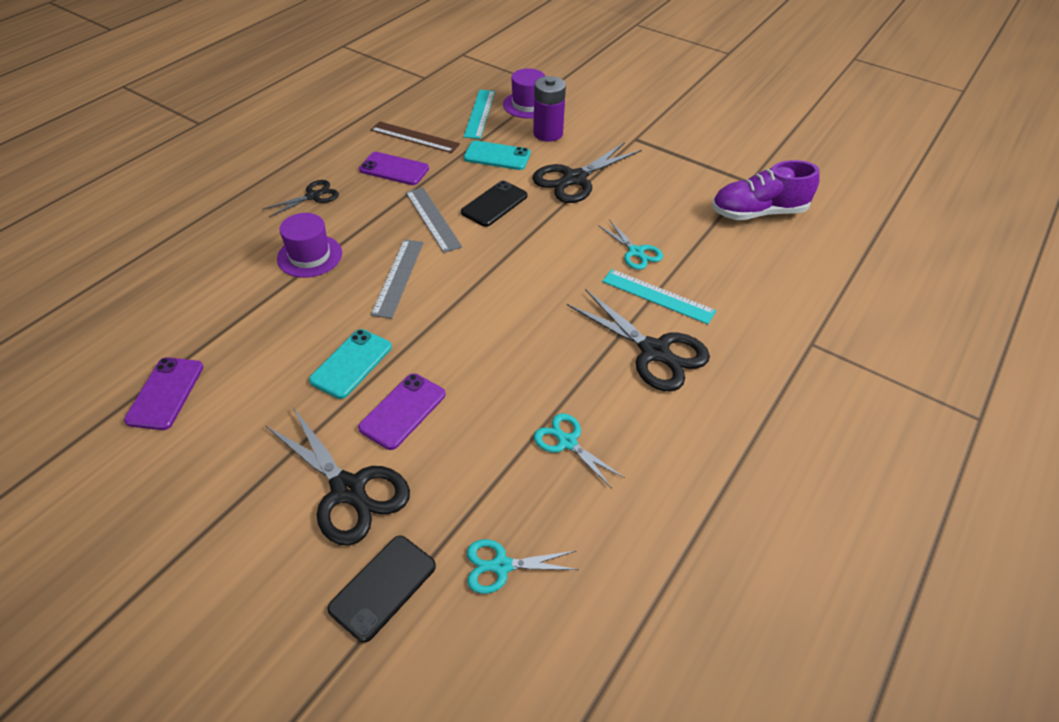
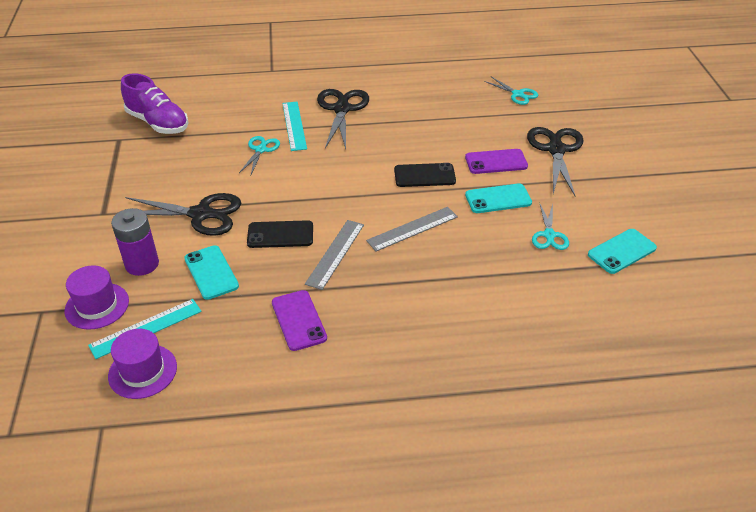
camera: 130 degrees left, 5 degrees down
purple phone [124,357,203,430] -> turquoise phone [588,229,657,274]
black scissors [263,180,339,217] -> none
purple hat [277,213,342,278] -> purple hat moved to [108,329,177,399]
black phone [327,536,436,643] -> black phone moved to [394,163,456,187]
brown ruler [371,121,460,153] -> none
turquoise scissors [534,413,625,489] -> turquoise scissors moved to [532,204,569,250]

